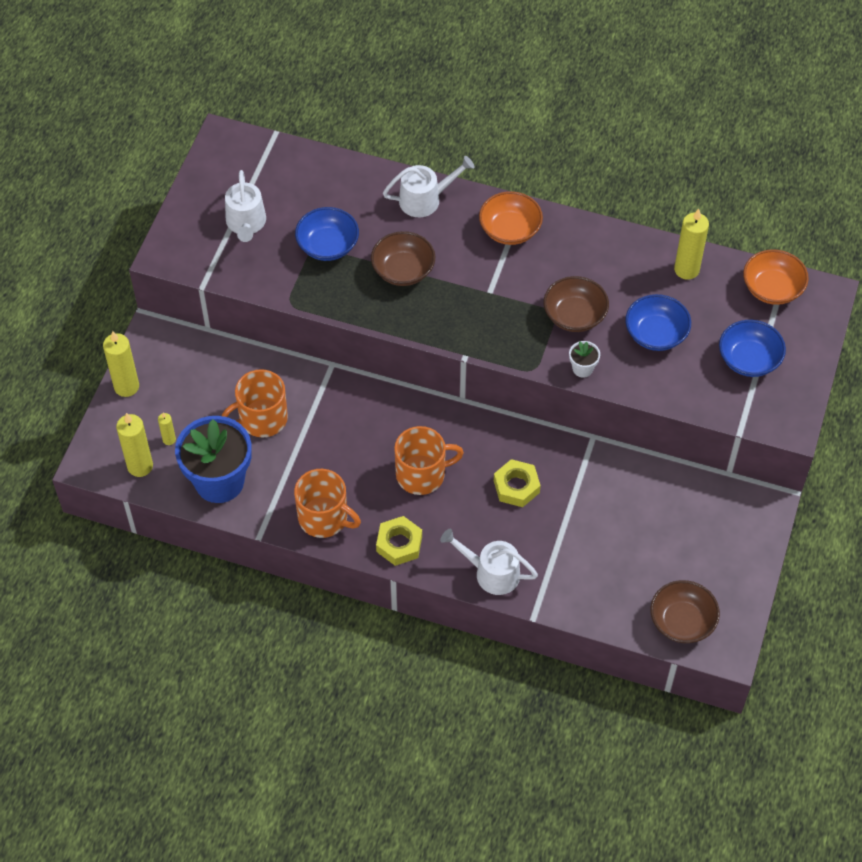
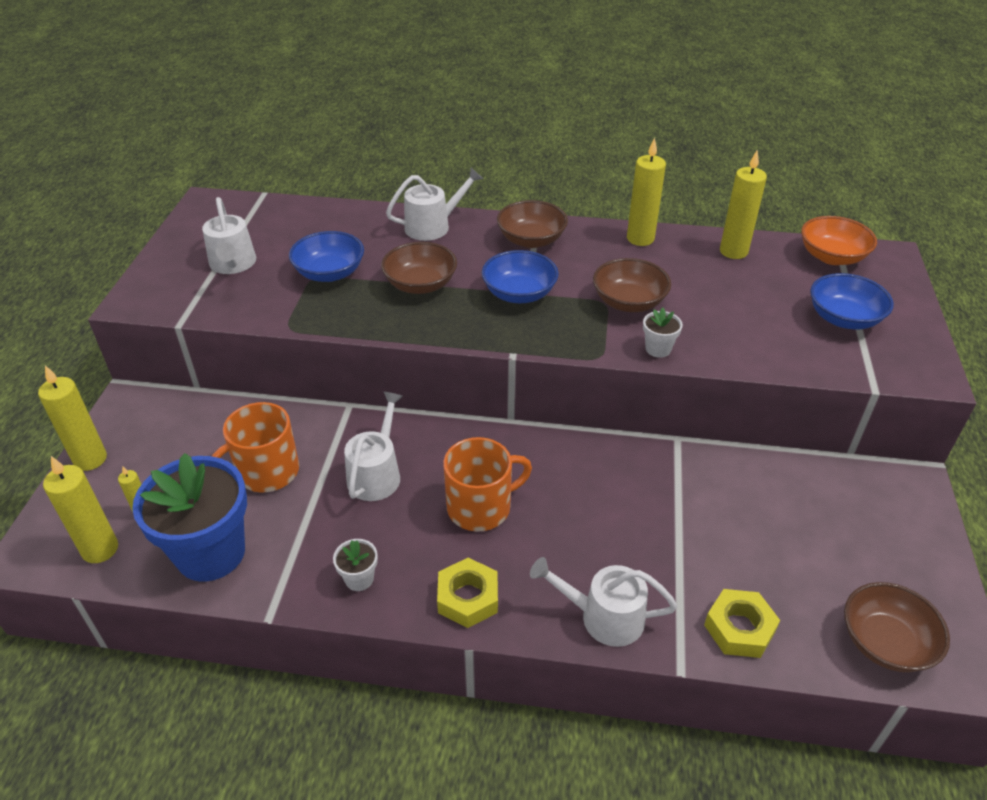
camera: 10 degrees left, 15 degrees down
orange mug [294,469,361,538] -> white flower pot [333,539,378,591]
orange bowl [479,191,543,245] -> brown bowl [497,200,568,248]
yellow nut [494,459,541,507] -> yellow nut moved to [704,589,780,658]
blue bowl [625,294,691,351] -> blue bowl moved to [482,250,559,303]
none -> white watering can [344,392,403,501]
none -> yellow candle [627,138,666,246]

